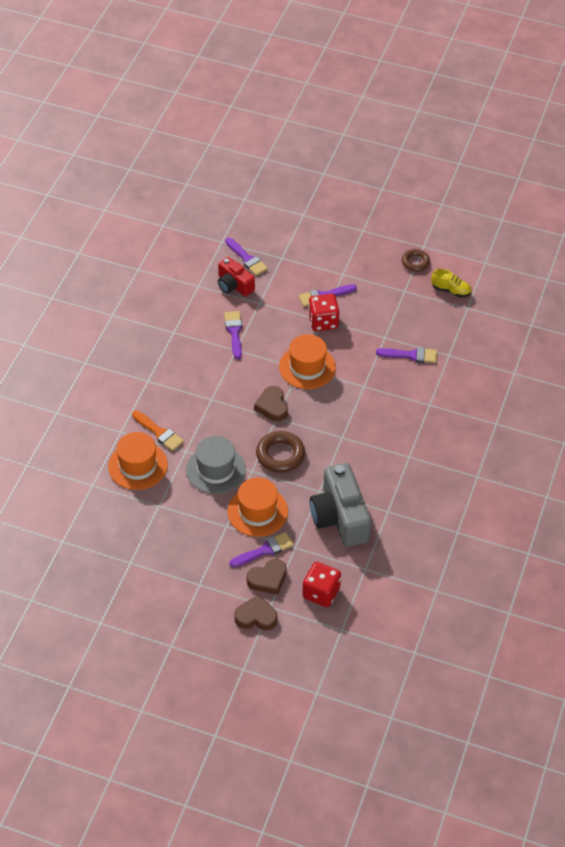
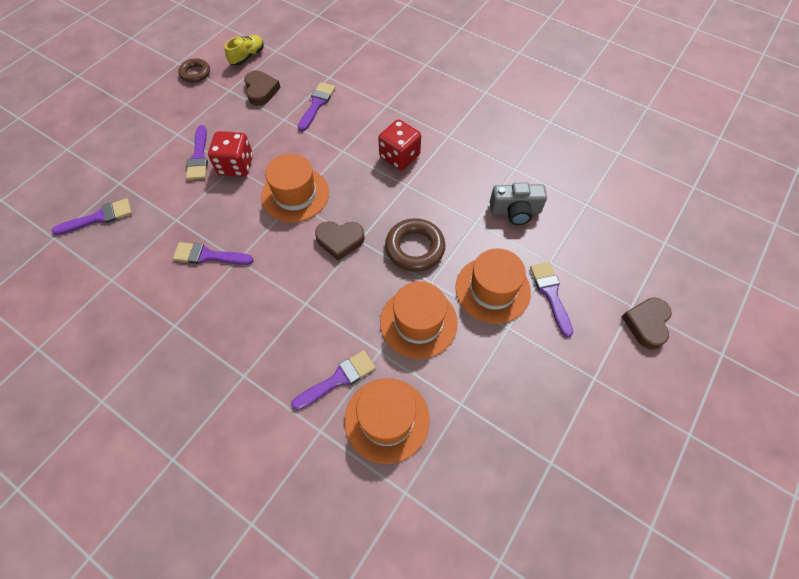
camera: 75 degrees left, 10 degrees up
orange brush [132,410,184,451] -> purple brush [291,350,375,410]
grey hat [186,436,246,494] -> orange hat [380,281,458,359]
red camera [218,257,255,297] -> none
brown heart [247,559,287,595] -> brown heart moved to [244,71,281,106]
red dice [302,562,341,607] -> red dice moved to [378,119,421,170]
grey camera [310,463,371,547] -> grey camera [490,183,547,225], size x0.59

